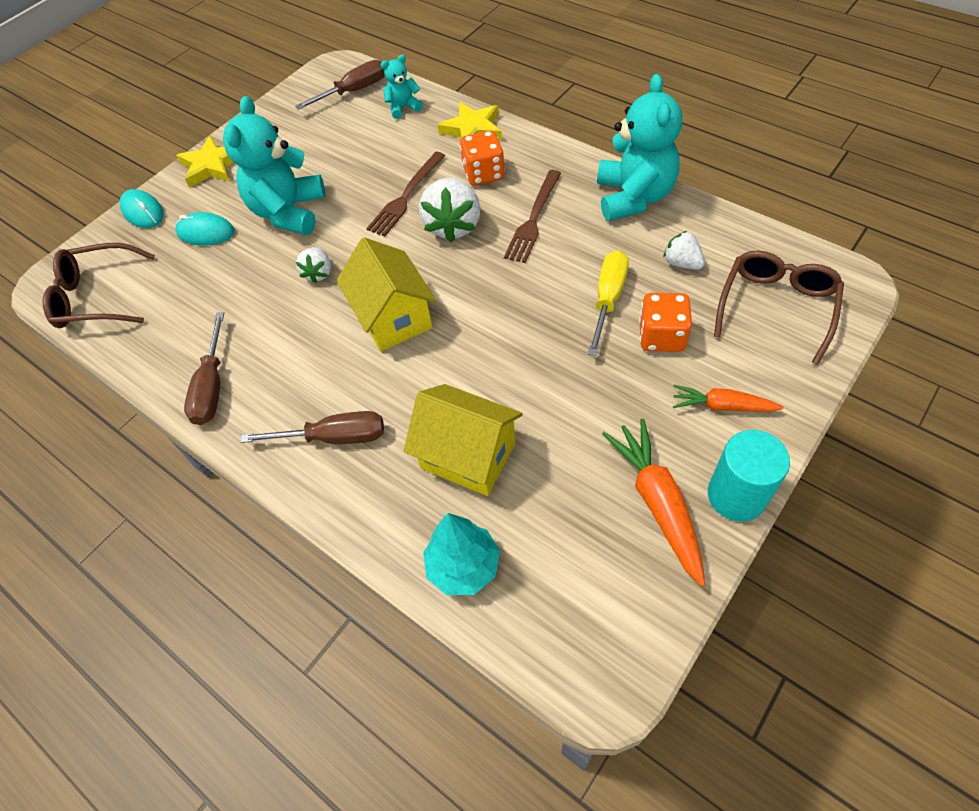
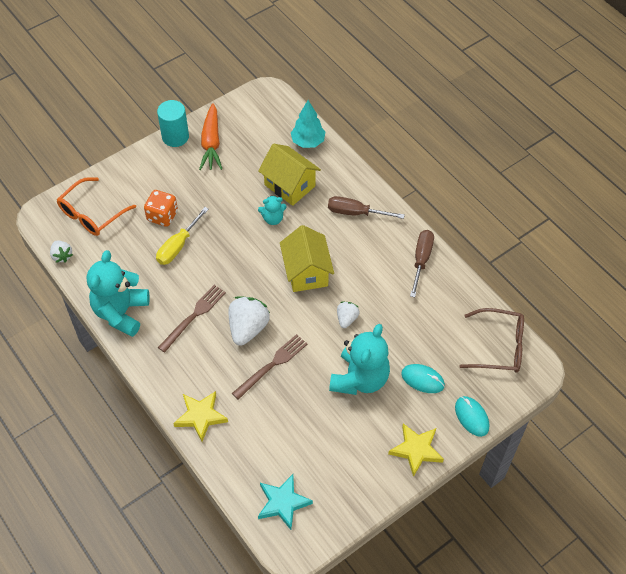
camera: 170 degrees left, 0 degrees up
brown screwdriver [295,60,385,110] -> turquoise star [258,474,313,530]
turquoise teddy bear [381,55,423,119] -> turquoise teddy bear moved to [258,195,287,225]
orange dice [460,130,505,186] -> none
white strawberry [663,231,705,270] -> white strawberry moved to [50,241,73,263]
orange carrot [673,385,784,412] -> none
brown glasses [714,251,844,365] -> orange glasses [57,177,136,236]

